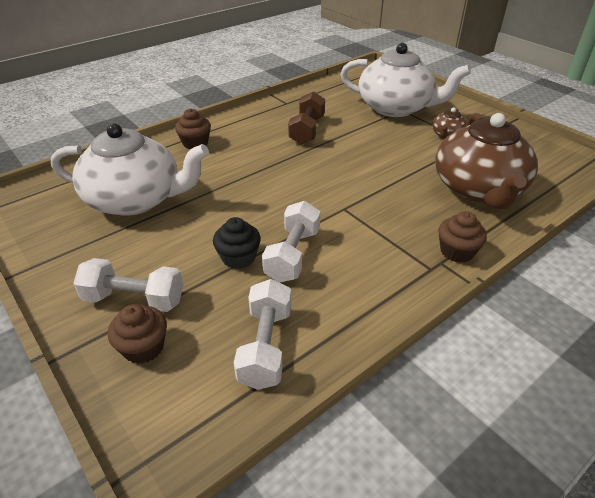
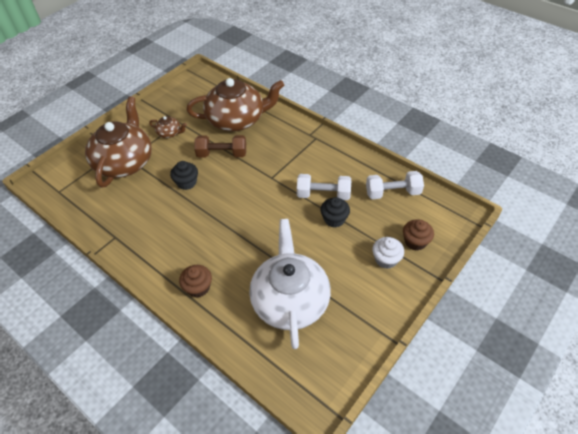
camera: 100 degrees left, 10 degrees up
white dumbbell [73,258,183,312] -> white cupcake [372,237,404,269]
brown dumbbell [288,91,325,145] -> brown dumbbell moved to [194,135,246,158]
white teapot [341,43,471,117] -> brown teapot [85,96,152,188]
brown cupcake [438,211,487,263] -> none
none -> black cupcake [170,161,198,190]

